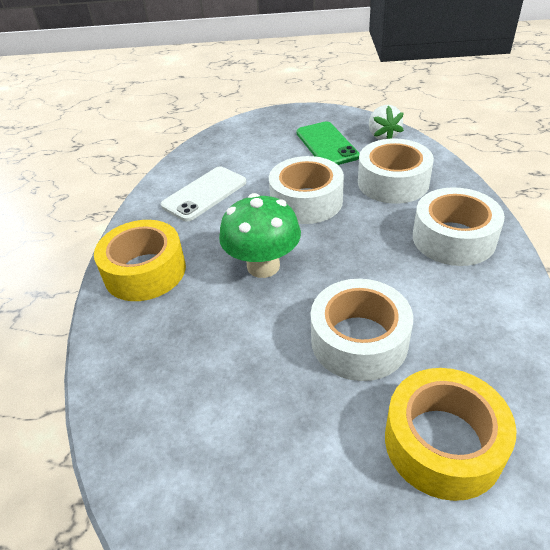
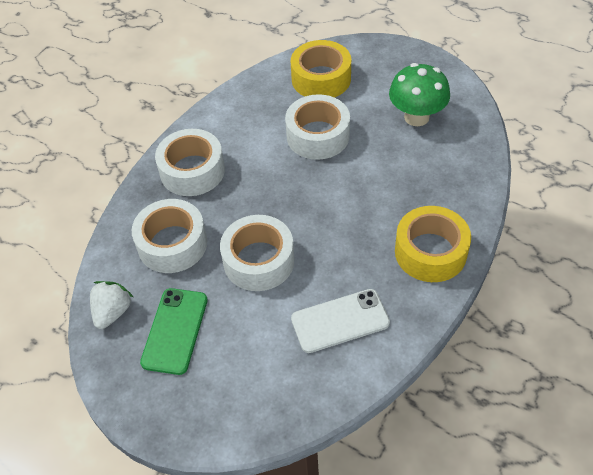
camera: 150 degrees left, 10 degrees up
green mushroom [219,193,301,278] -> green mushroom moved to [389,63,450,126]

